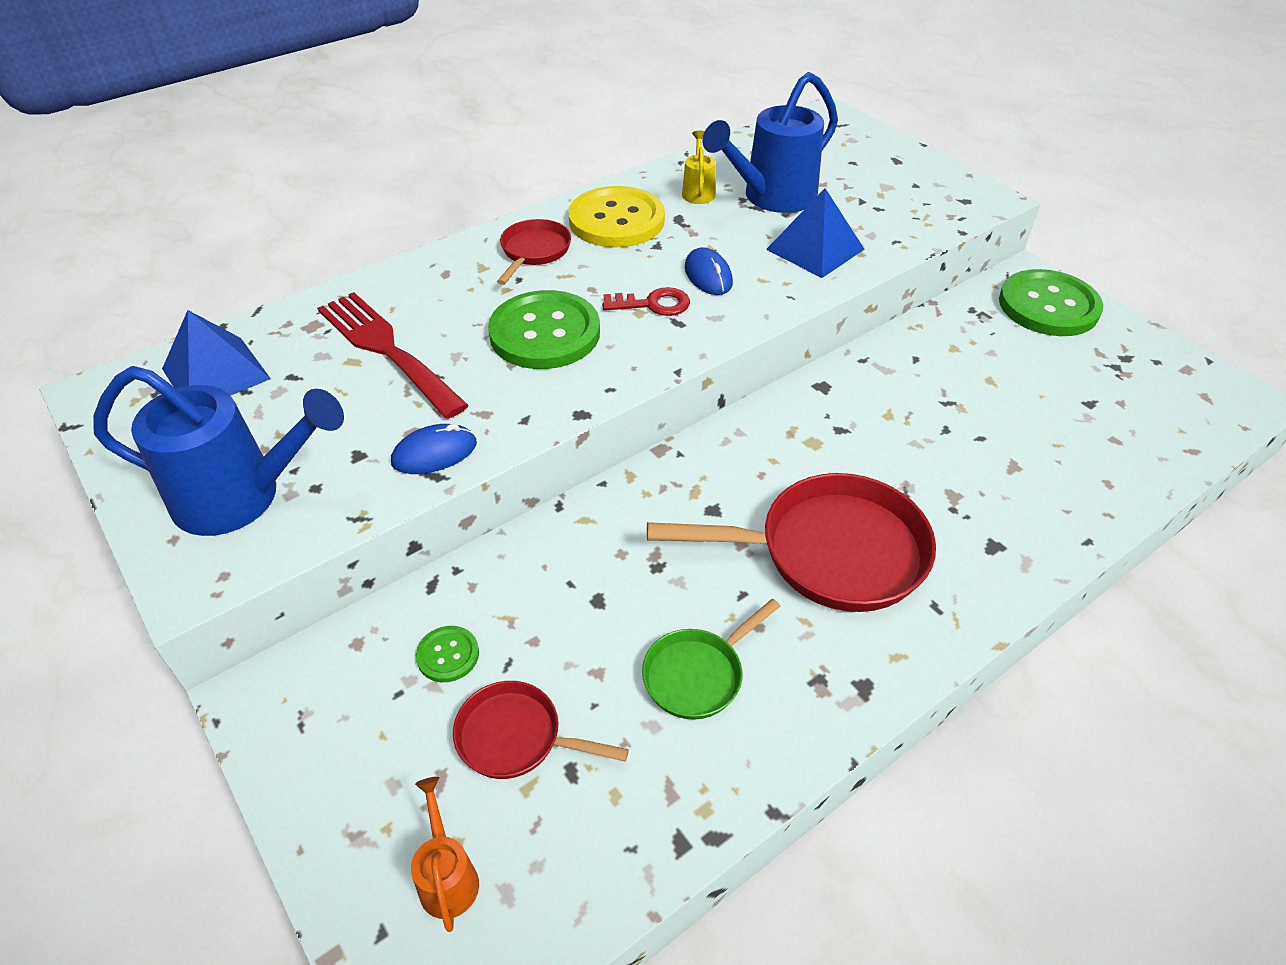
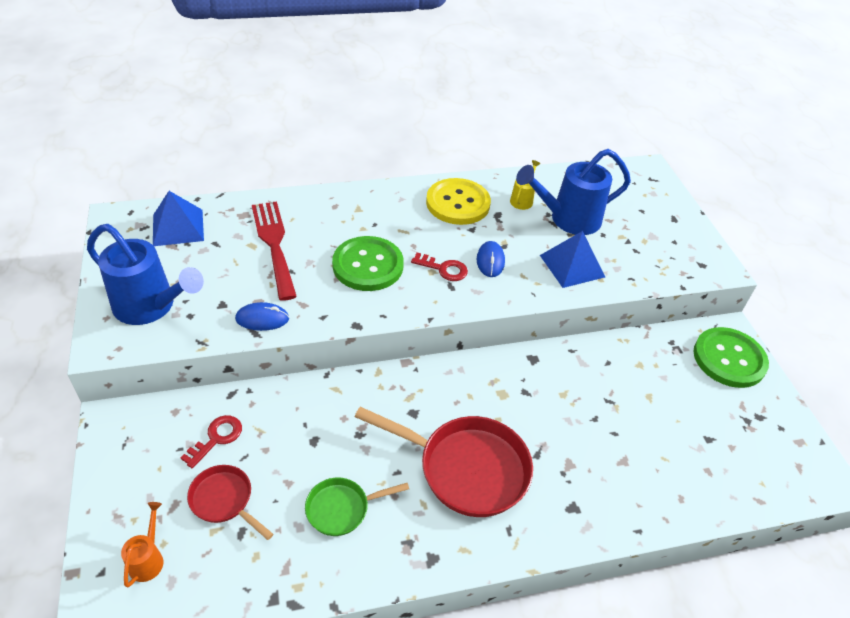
camera: 20 degrees right, 0 degrees up
green button [416,626,479,682] -> red key [180,415,242,468]
red pan [497,219,571,285] -> none

